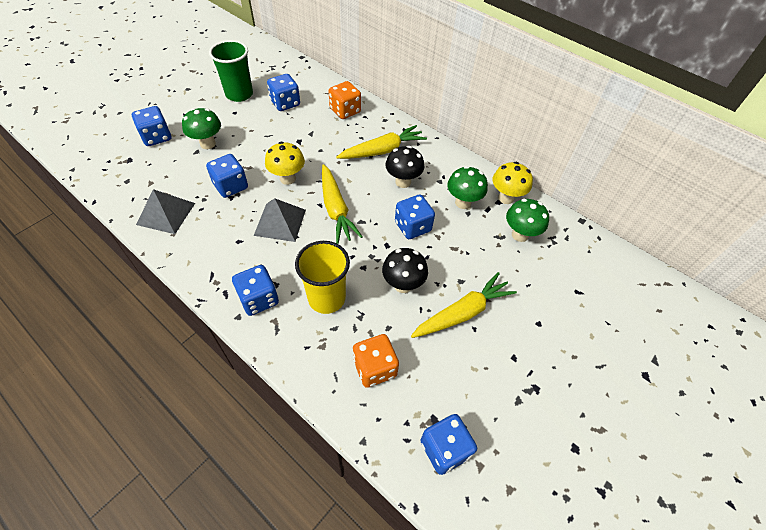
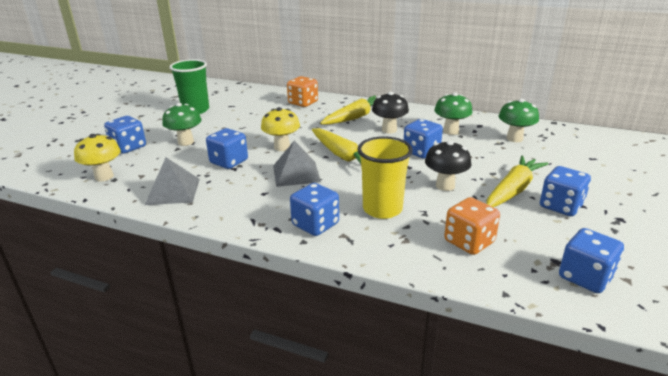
camera: 15 degrees left, 25 degrees down
blue dice [267,74,300,111] -> blue dice moved to [540,166,591,216]
yellow mushroom [493,162,533,204] -> yellow mushroom moved to [74,134,121,182]

